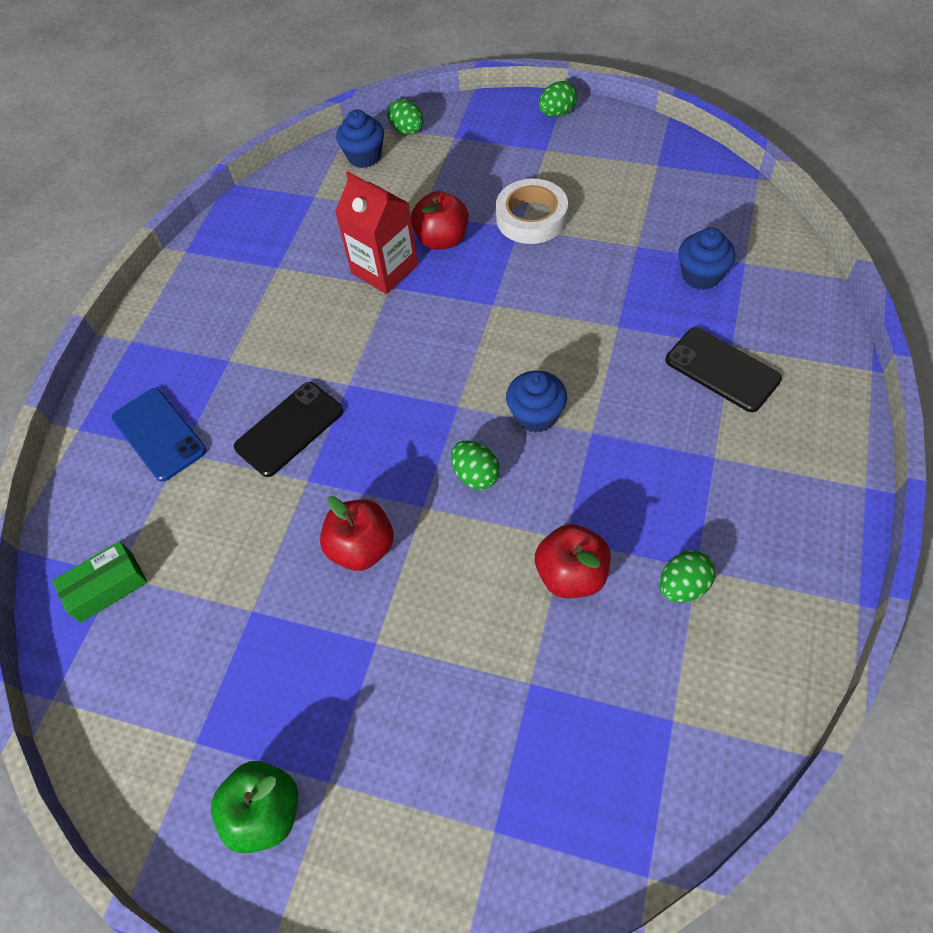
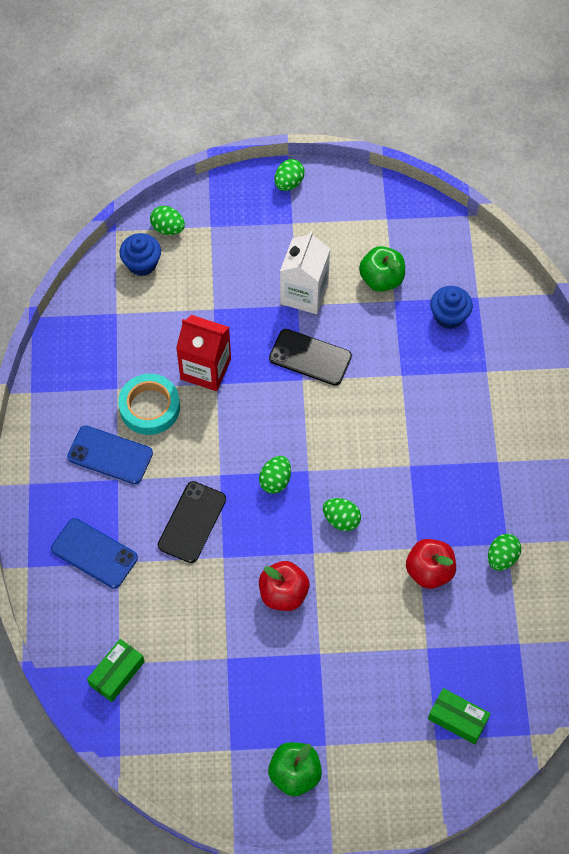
camera: 25 degrees left, 5 degrees up
red apple [411,191,469,250] -> none
white tape [496,179,568,244] -> white carton [280,231,330,314]
blue cupcake [506,371,567,433] -> none
black phone [666,327,782,412] -> black phone moved to [269,329,352,386]
none -> blue phone [67,425,153,484]
none -> turquoise tape [118,374,180,435]
none -> green egg [259,456,291,494]
none -> green apple [359,246,405,292]
none -> green box [428,688,491,744]

